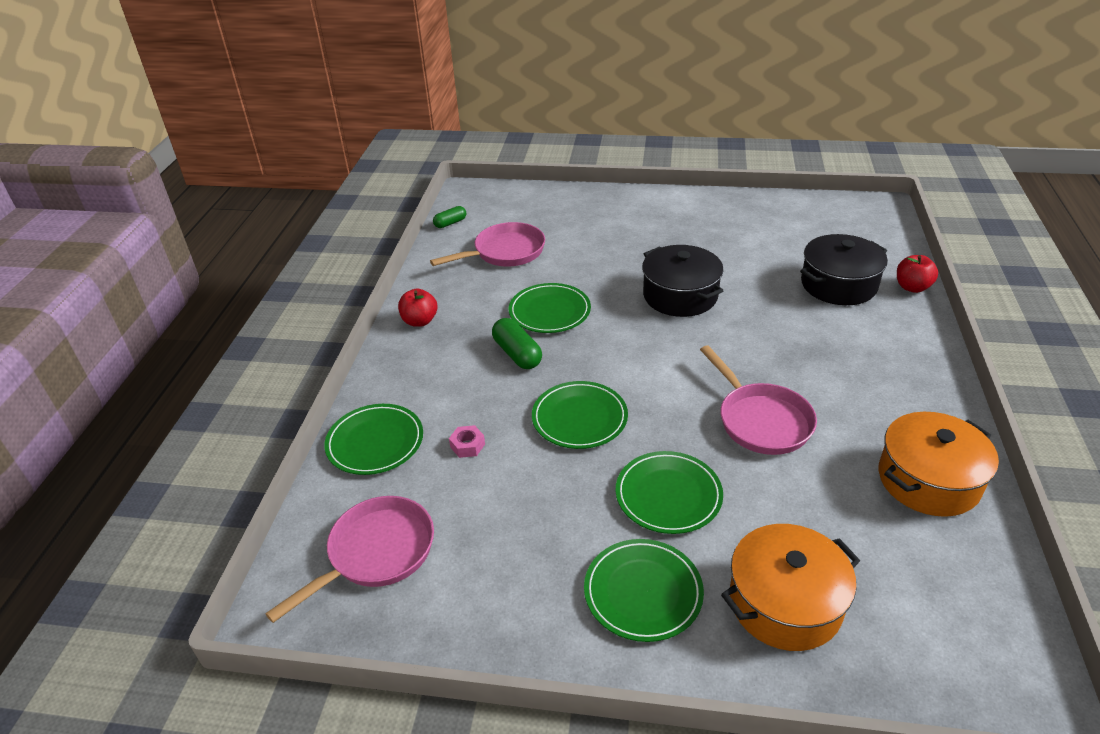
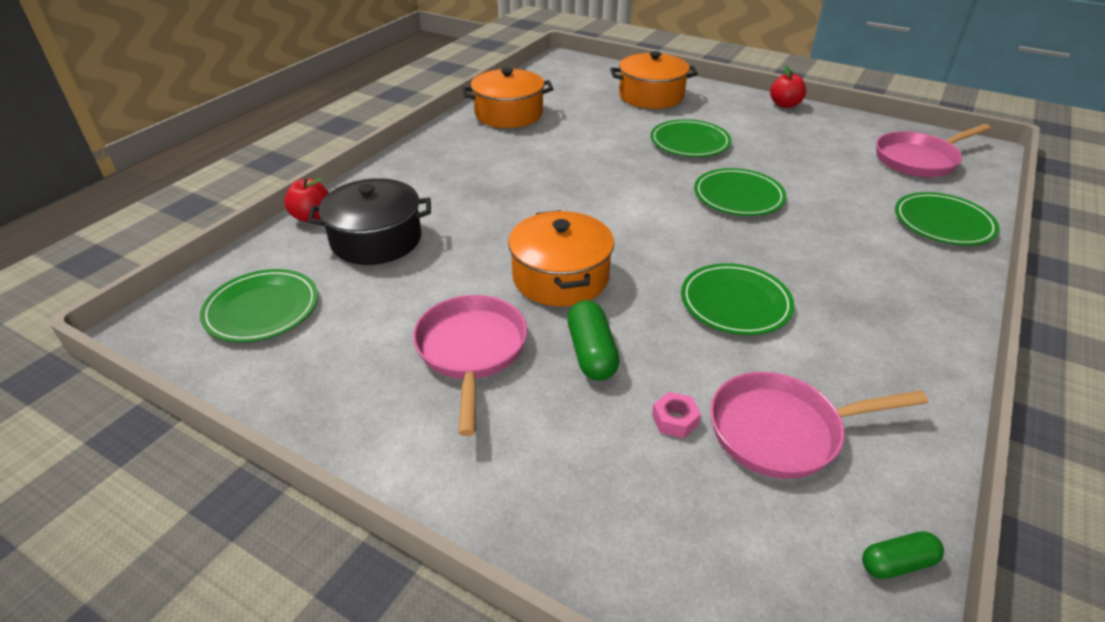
camera: 160 degrees left, 0 degrees up
red apple [398,289,437,327] -> red apple moved to [770,66,806,108]
pink nut [449,425,485,458] -> pink nut moved to [652,392,701,438]
green capsule [492,318,542,369] -> green capsule moved to [567,300,620,380]
green plate [584,539,704,642] -> green plate moved to [200,269,318,342]
black pot [642,245,723,317] -> orange pot [508,210,614,307]
pink pan [700,345,817,455] -> pink pan moved to [413,295,527,436]

